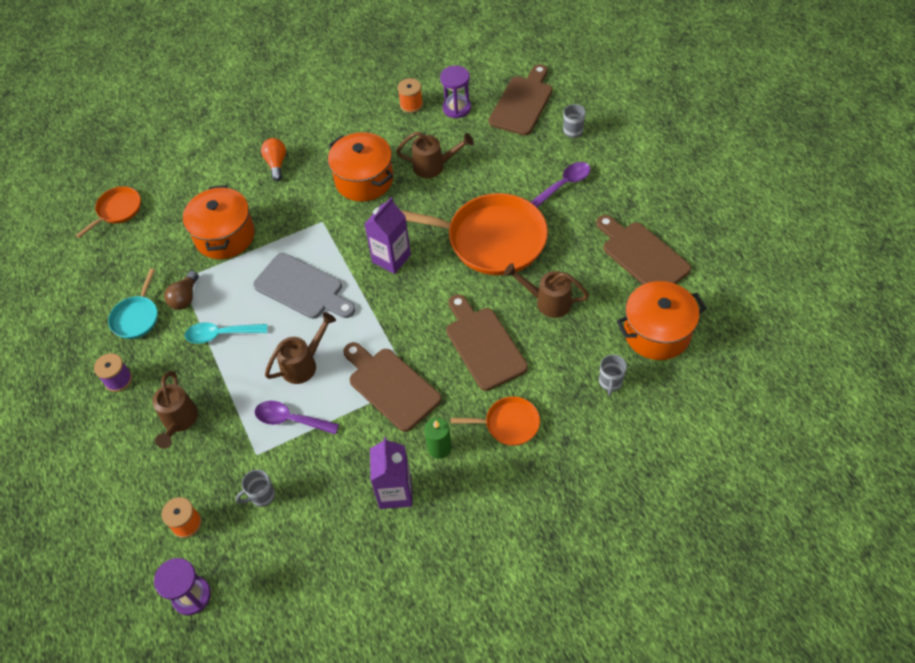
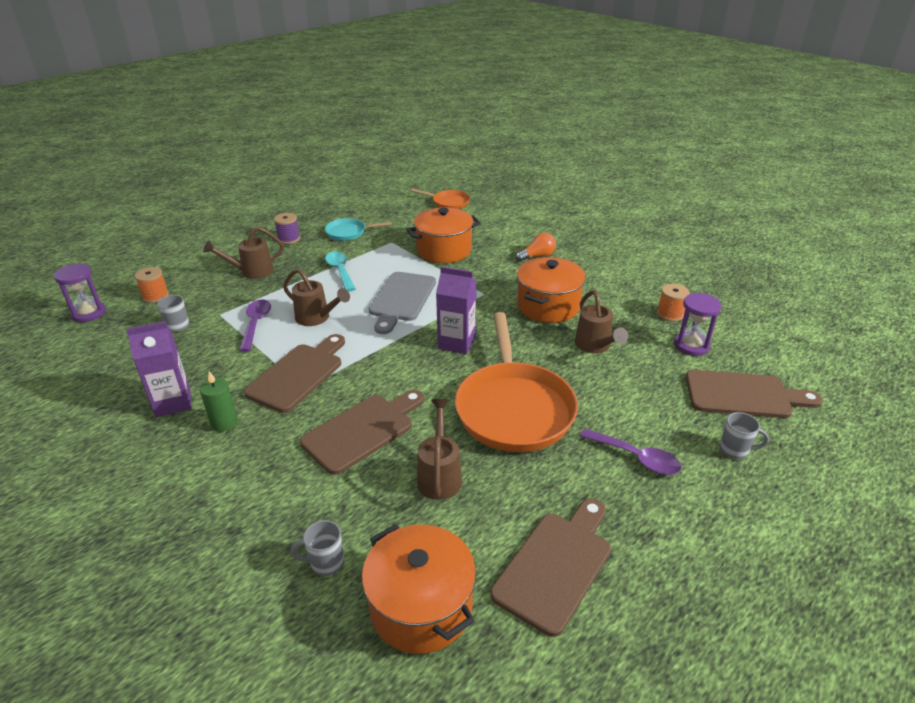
camera: 70 degrees right, 20 degrees down
brown light bulb [164,271,199,310] -> none
orange pan [451,396,540,446] -> none

